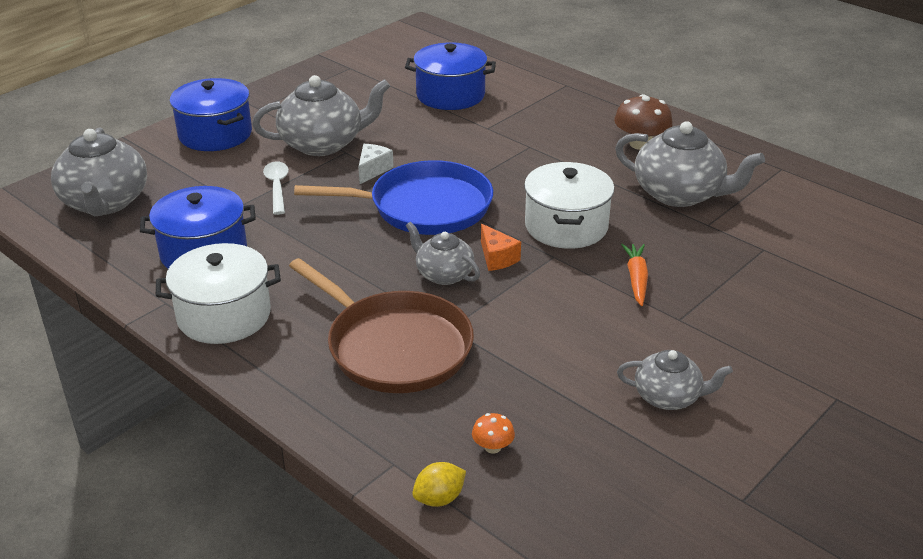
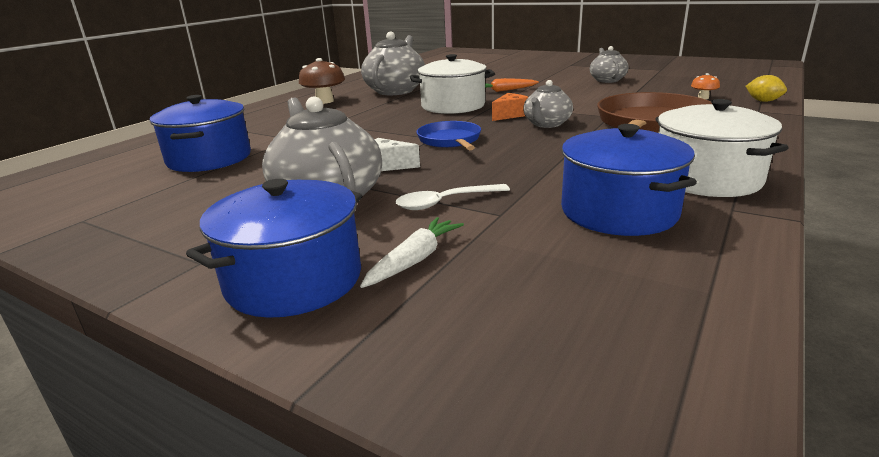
camera: 100 degrees left, 10 degrees down
grey teapot [51,127,147,216] -> none
blue pan [294,160,493,235] -> blue pan [416,121,481,150], size x0.56
none -> white carrot [360,217,464,288]

